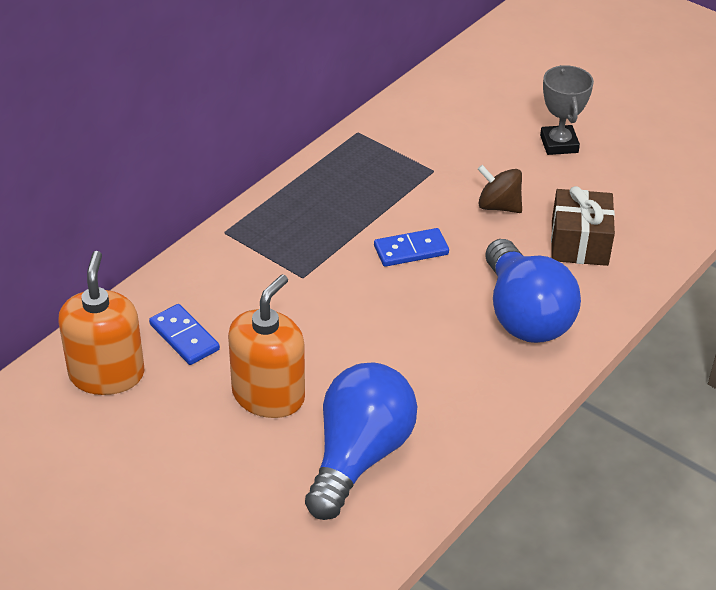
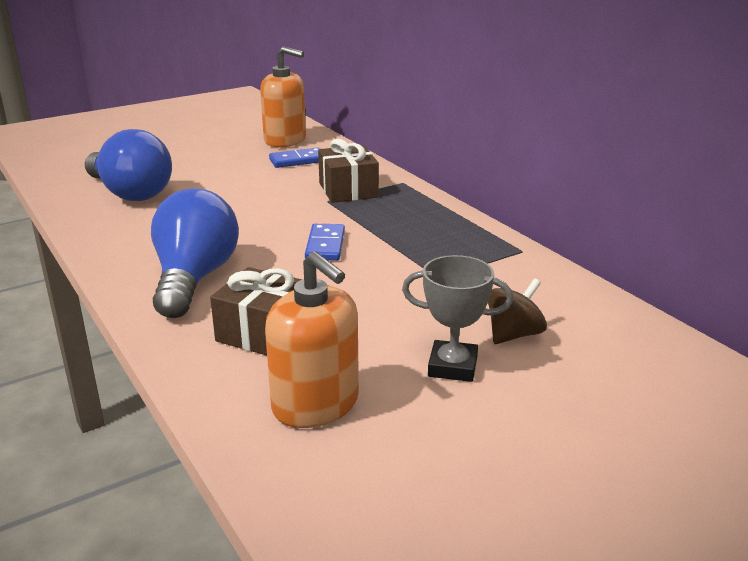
camera: 110 degrees right, 15 degrees down
orange soap dispenser [228,274,305,418] -> orange soap dispenser moved to [265,252,359,428]
brown spinning top [478,165,522,213] -> brown spinning top moved to [488,278,547,344]
blue light bulb [485,239,581,343] -> blue light bulb turned 90 degrees clockwise [151,188,239,318]
none -> brown gift [318,139,379,203]

